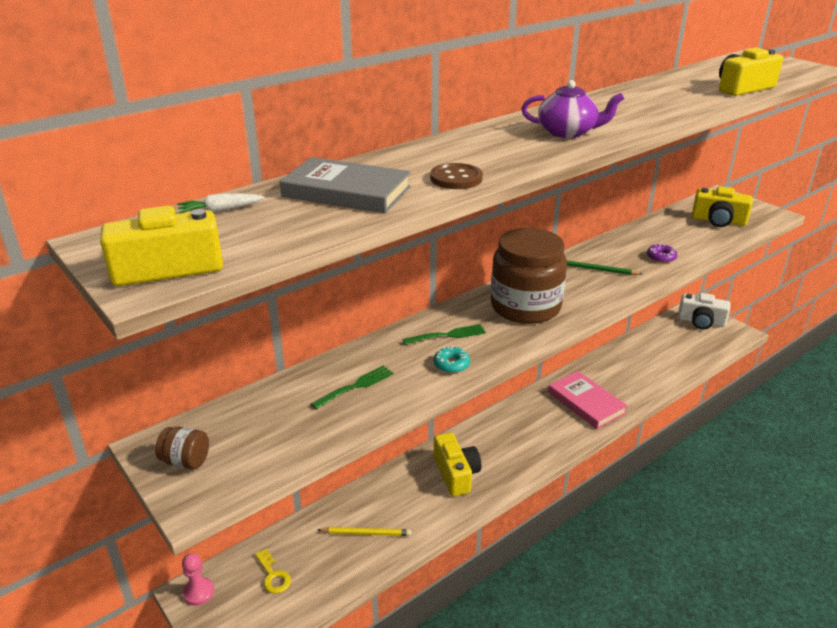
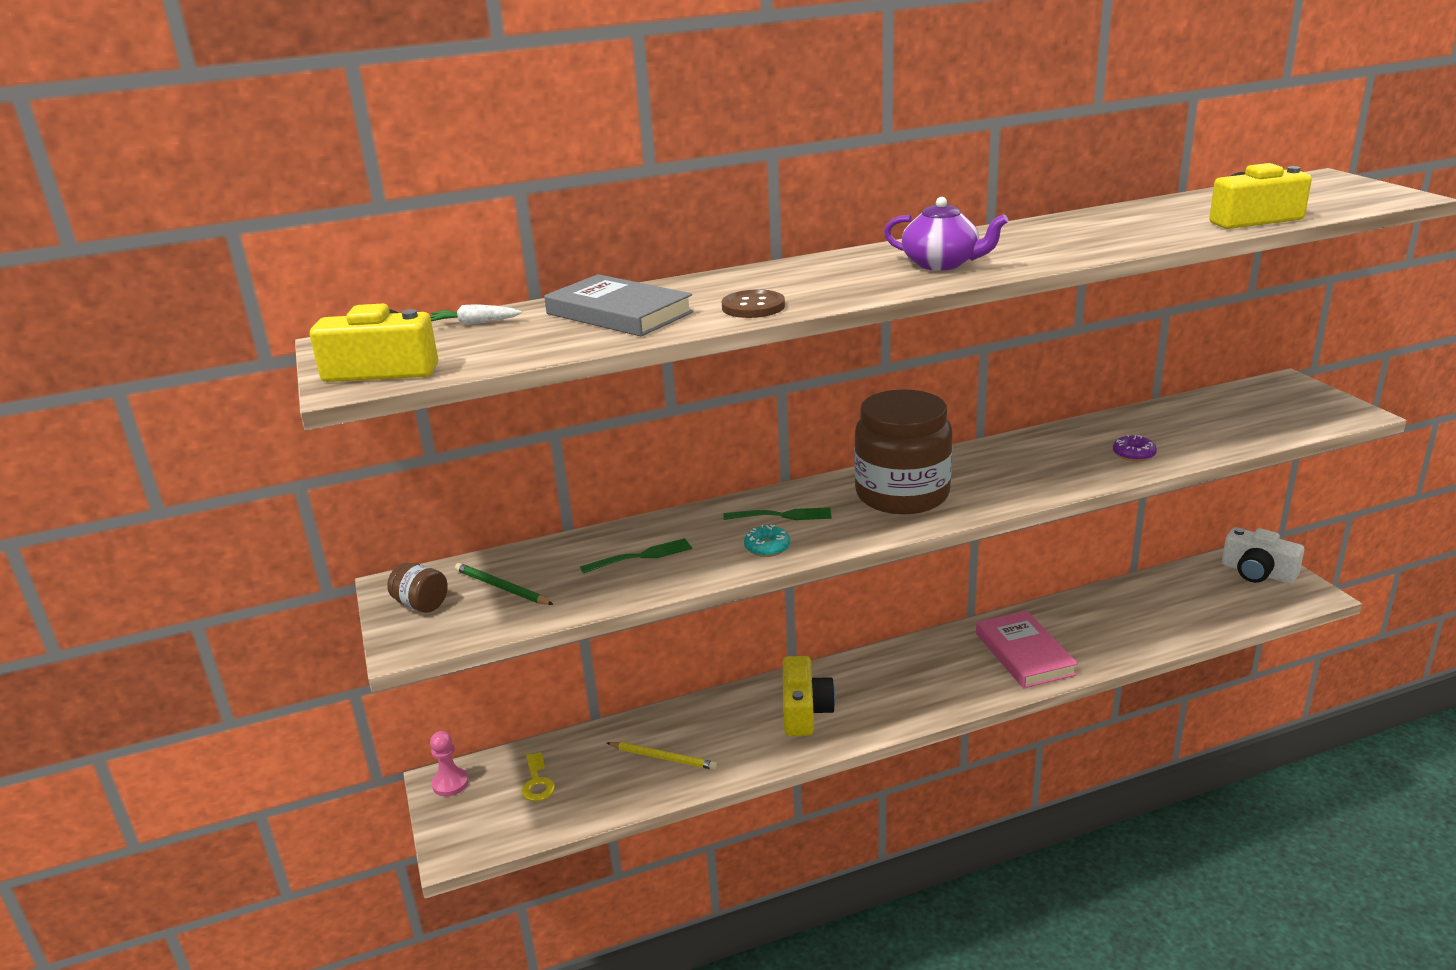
camera: 20 degrees right, 5 degrees down
green pencil [567,260,642,275] -> green pencil moved to [455,563,554,605]
yellow camera [692,186,753,227] -> none

